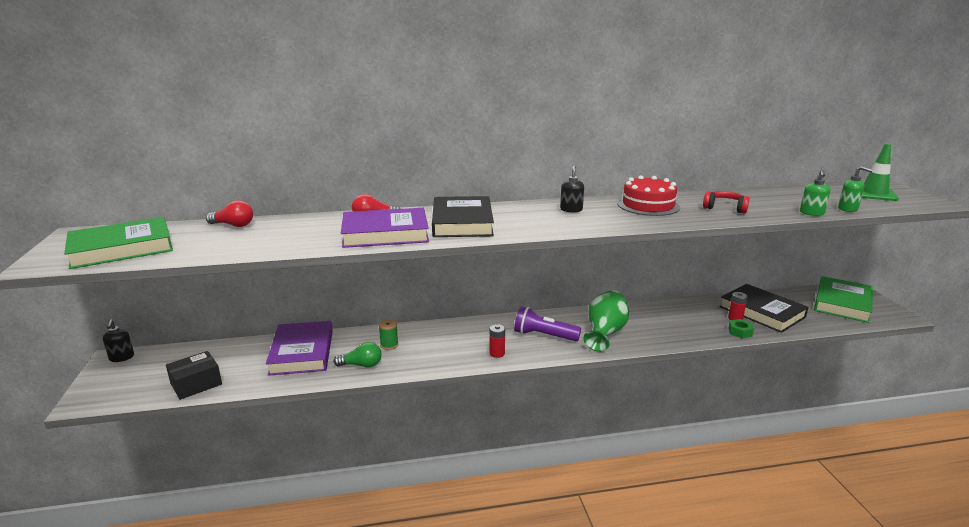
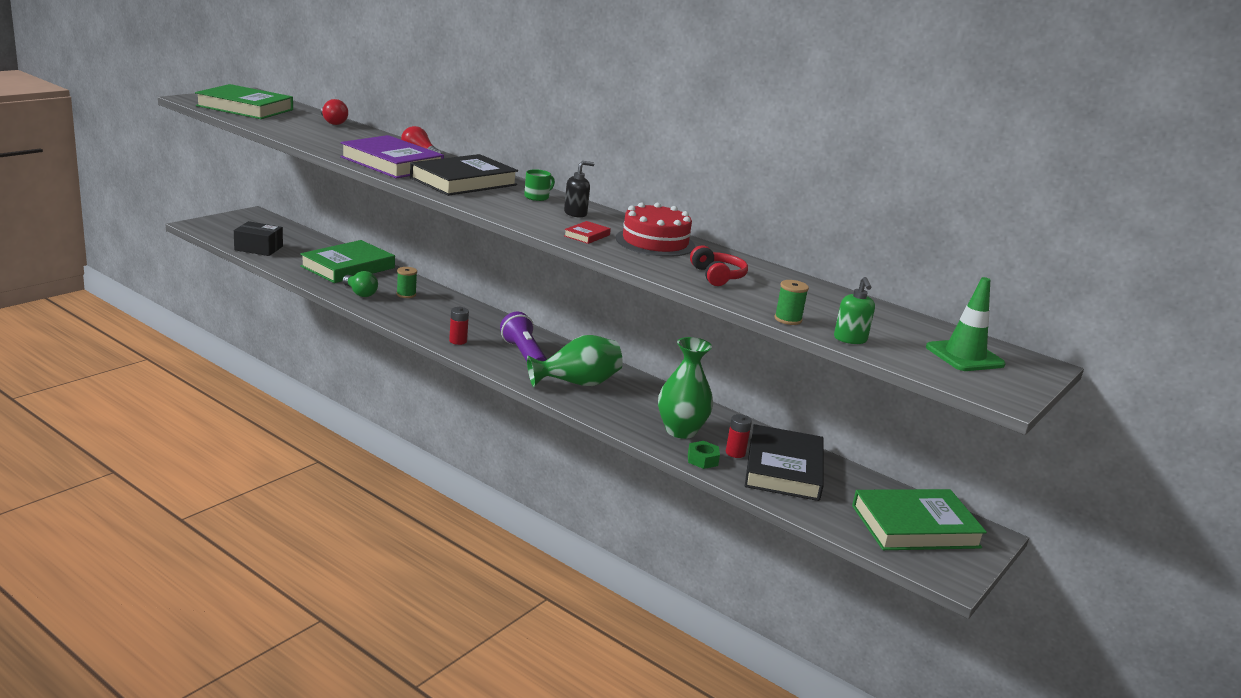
camera: 45 degrees right, 0 degrees up
black soap dispenser [103,320,134,362] -> none
purple book [266,321,333,376] -> green book [300,240,395,283]
green soap dispenser [800,170,830,216] -> green spool [775,280,809,325]
none -> green mug [524,169,555,201]
none -> red book [564,221,611,244]
none -> green vase [658,337,713,439]

